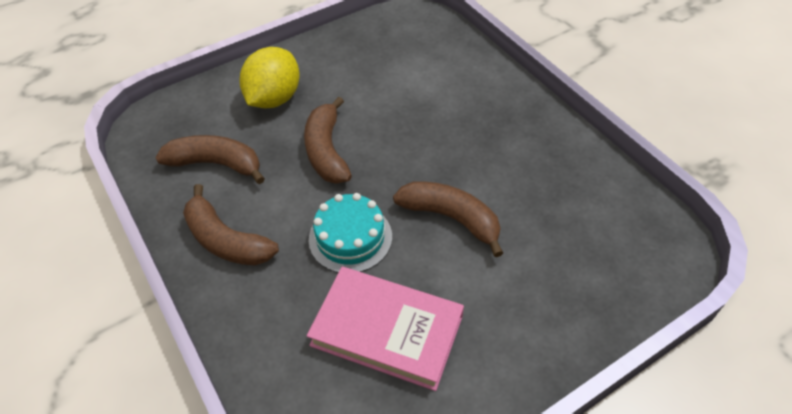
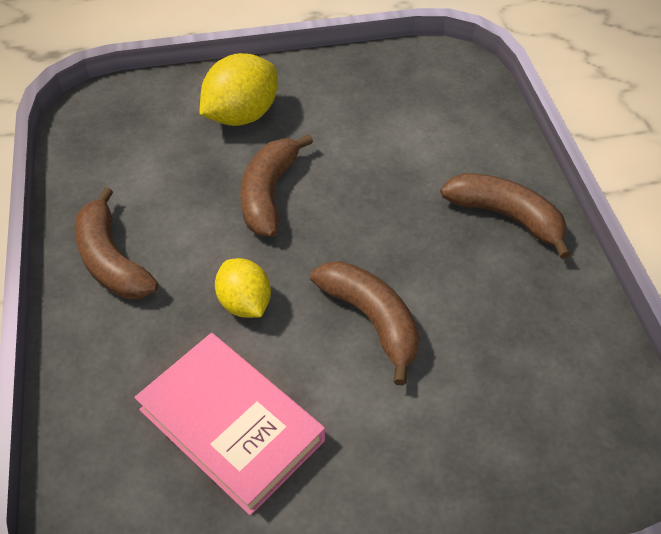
camera: 20 degrees right, 0 degrees up
brown banana [155,135,265,184] -> brown banana moved to [440,173,571,259]
turquoise cake [309,193,392,273] -> yellow lemon [215,258,271,318]

